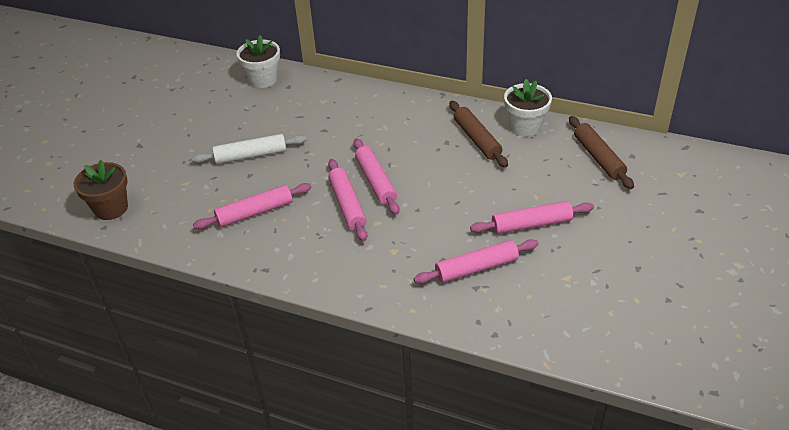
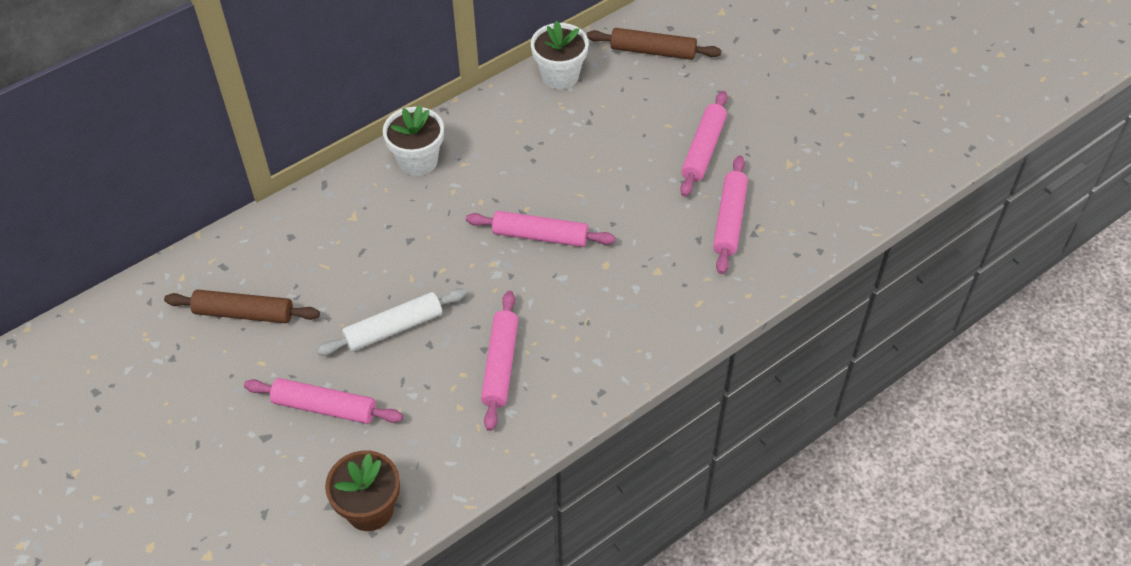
camera: 60 degrees left, 10 degrees up
white rolling pin [192,134,306,164] -> white rolling pin turned 45 degrees clockwise [317,288,466,356]
white flower pot [236,35,280,88] -> white flower pot moved to [383,105,444,176]
pink rolling pin [328,159,367,241] -> pink rolling pin moved to [244,378,403,424]
brown rolling pin [449,101,508,168] -> brown rolling pin moved to [164,290,320,323]

